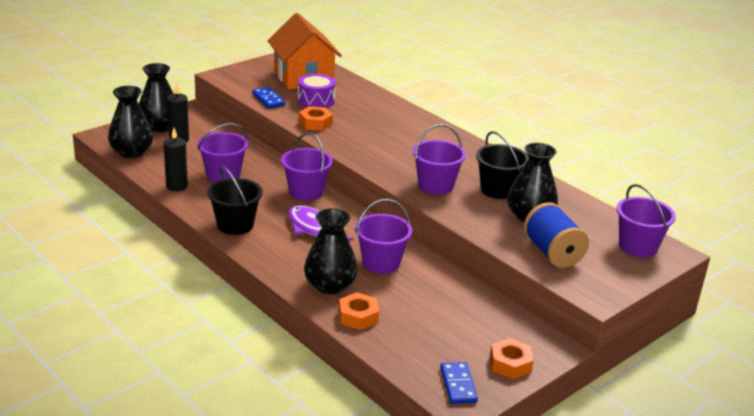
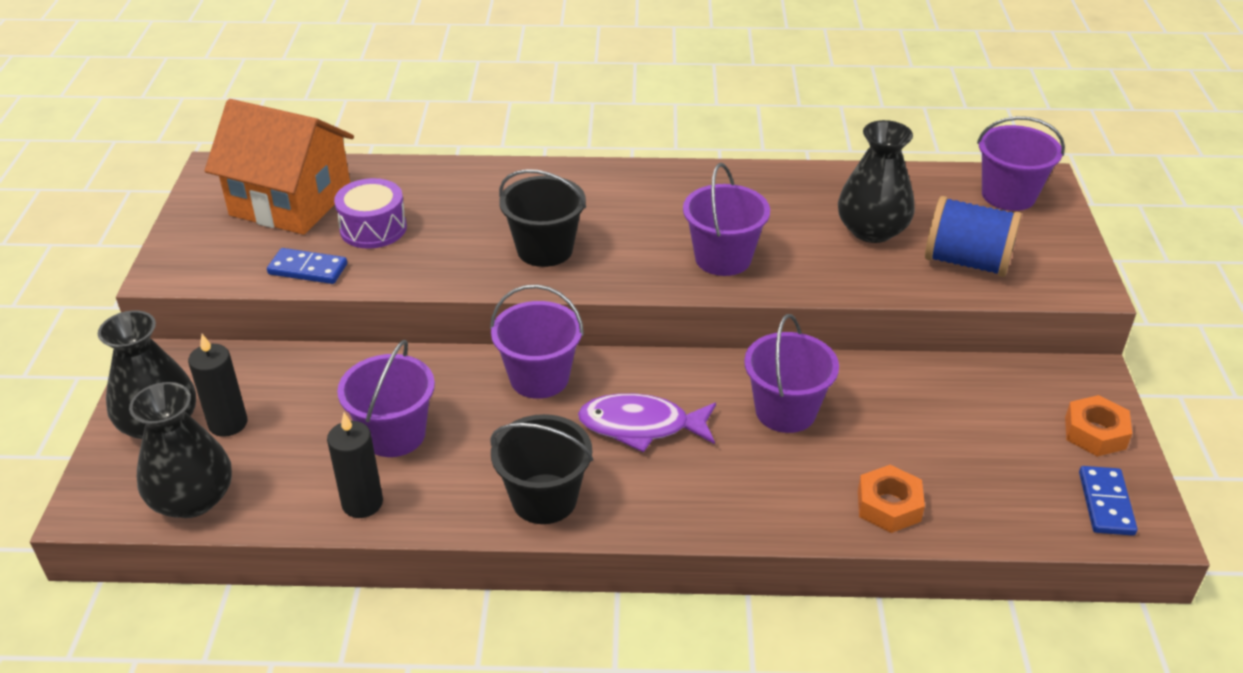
camera: 45 degrees left, 10 degrees up
orange nut [299,106,333,131] -> none
black vase [304,209,358,295] -> none
blue domino [440,362,478,404] -> blue domino turned 60 degrees clockwise [1079,466,1138,536]
black bucket [476,131,529,199] -> black bucket moved to [499,169,586,267]

